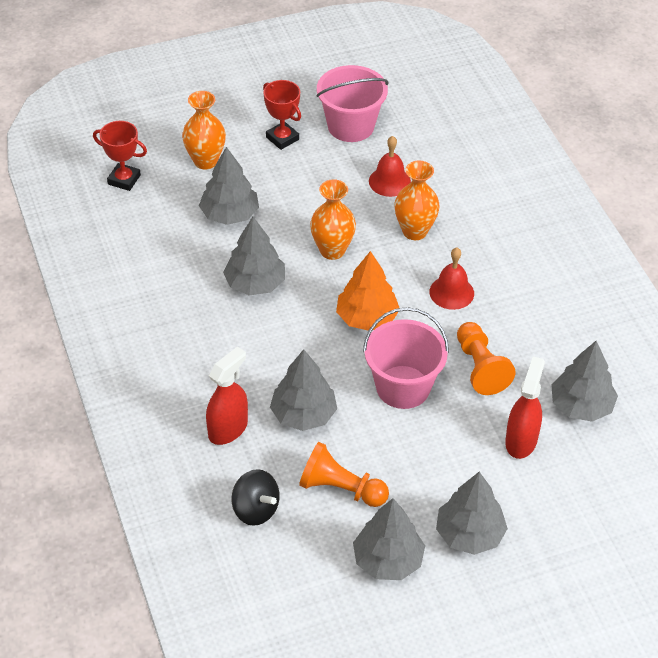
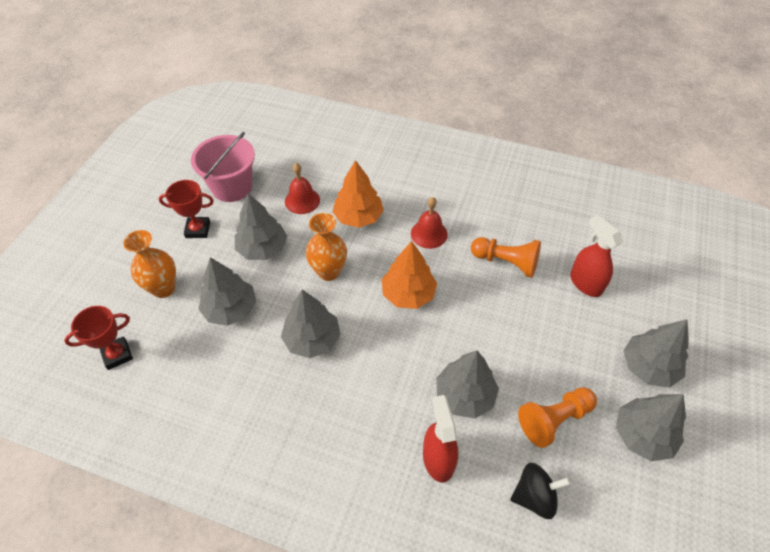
camera: 50 degrees left, 5 degrees up
pink bucket [363,307,449,409] -> none
orange vase [394,161,440,240] -> orange tree [333,160,384,228]
grey tree [551,341,618,422] -> grey tree moved to [235,193,287,260]

